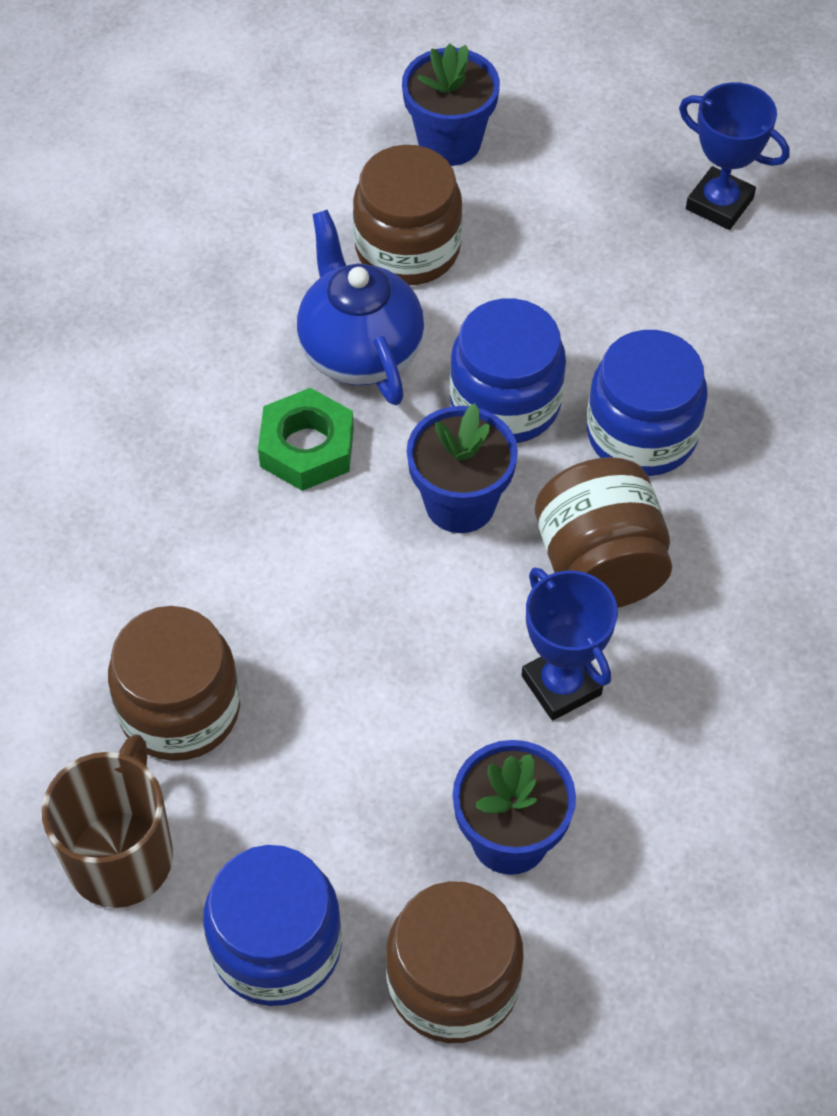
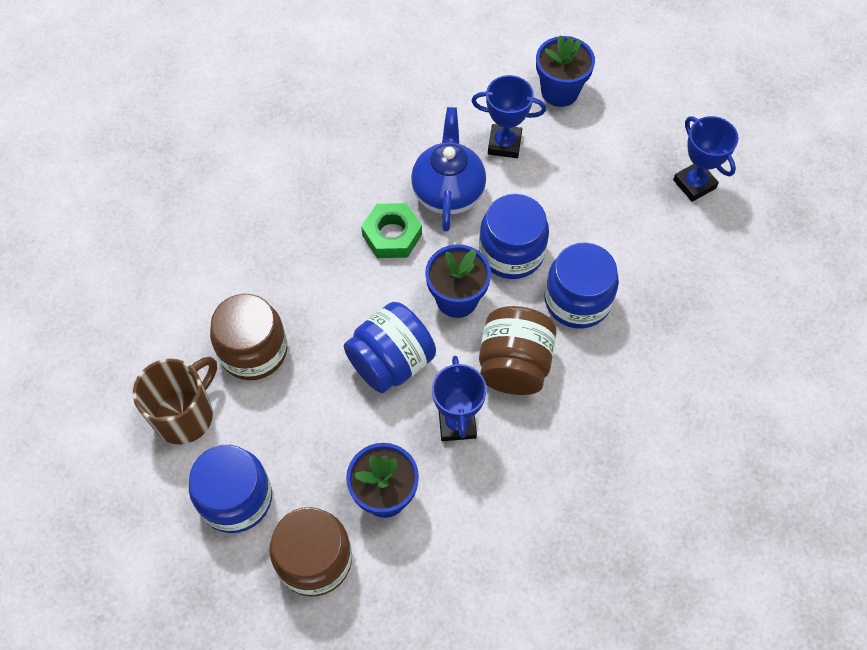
camera: 25 degrees right, 5 degrees up
brown jar [353,145,463,285] -> blue trophy [471,75,546,158]
none -> blue jar [344,302,436,393]

